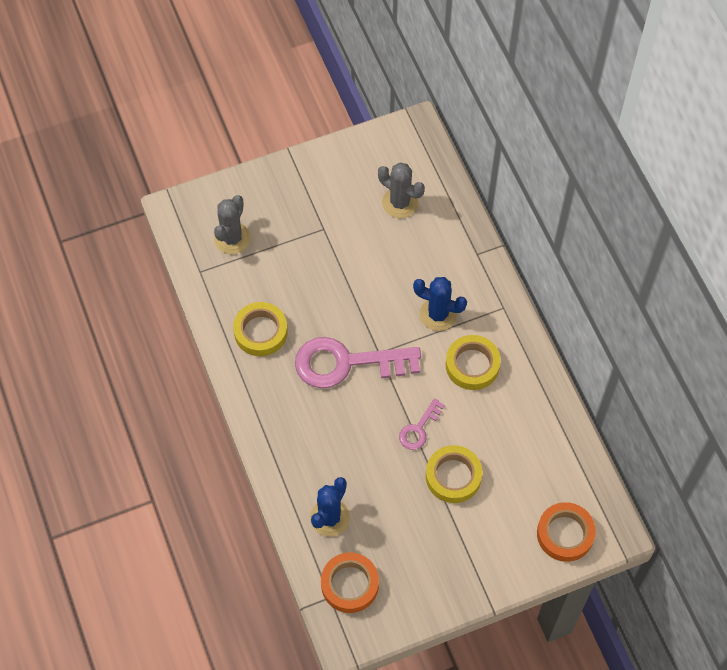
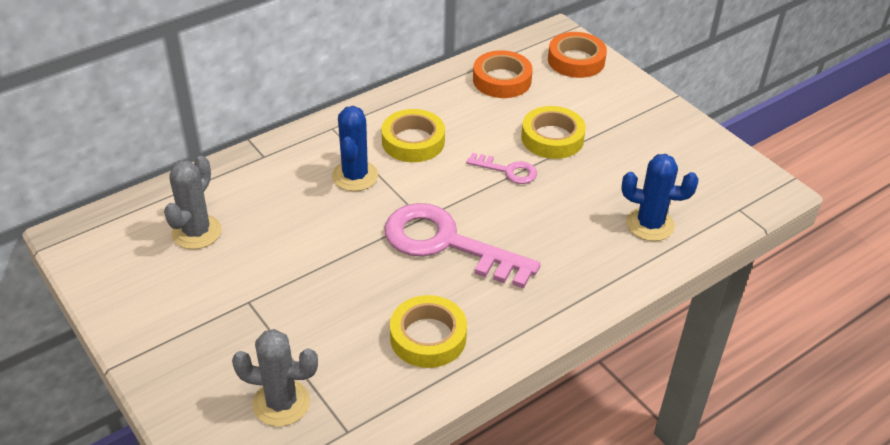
camera: 105 degrees left, 20 degrees down
pink key [295,337,421,388] -> pink key turned 135 degrees clockwise [384,203,541,289]
orange tape [321,552,379,613] -> orange tape moved to [473,50,533,98]

